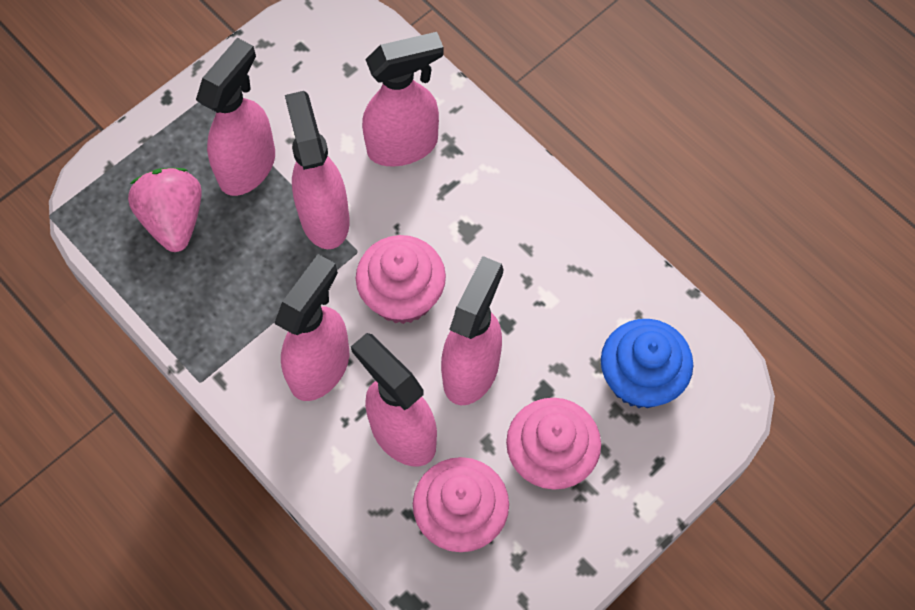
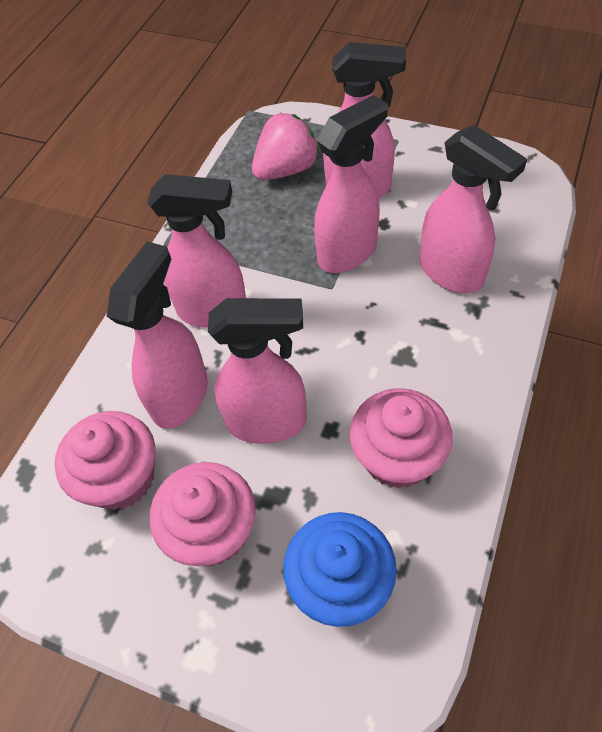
camera: 70 degrees right, 10 degrees down
pink cupcake [356,235,446,324] -> pink cupcake moved to [350,388,453,489]

